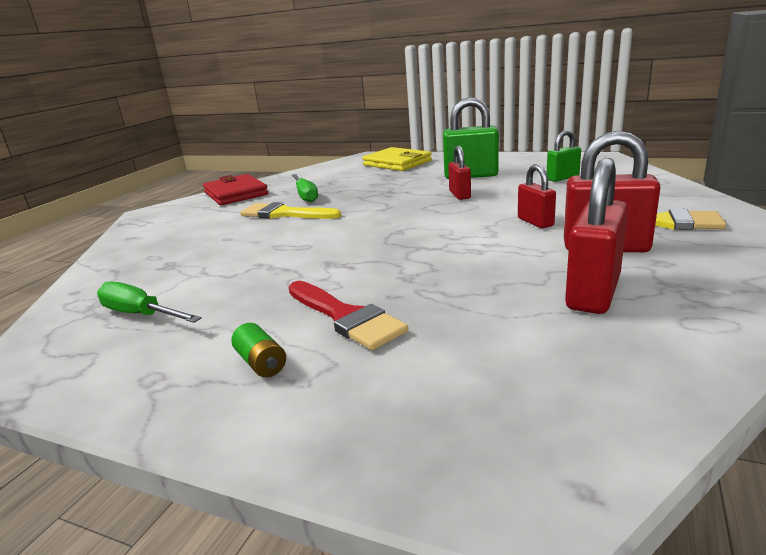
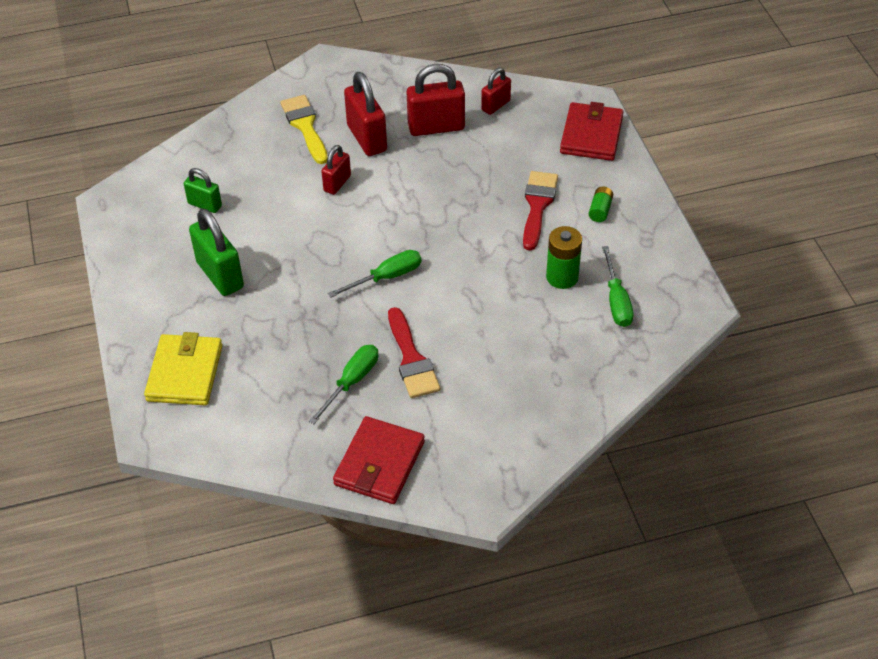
camera: 130 degrees left, 25 degrees up
yellow brush [240,202,341,219] -> red brush [388,307,440,398]
red padlock [448,146,471,200] -> red padlock moved to [481,68,511,115]
none -> green screwdriver [328,250,421,297]
none -> green battery [546,226,582,289]
none -> red wallet [560,102,623,161]

